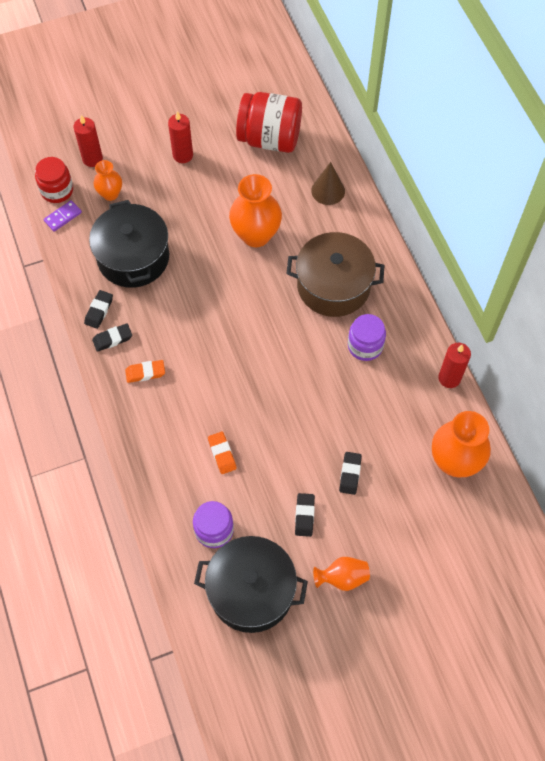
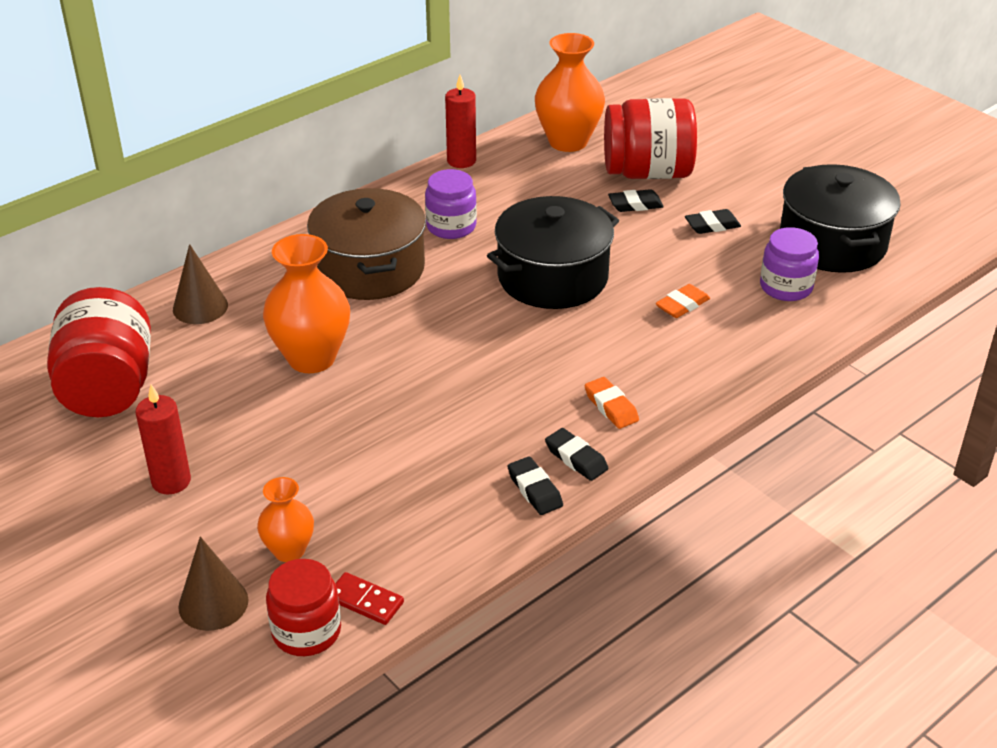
camera: 110 degrees left, 25 degrees down
purple domino [44,200,82,232] -> red domino [335,572,404,625]
red candle [73,115,103,167] -> brown cone [178,537,248,631]
black eraser [84,290,113,329] -> black eraser turned 60 degrees clockwise [508,457,563,515]
black pot [89,200,169,288] -> black pot moved to [487,196,619,309]
orange vase [313,557,370,591] -> none
none -> red jar [604,98,697,179]

